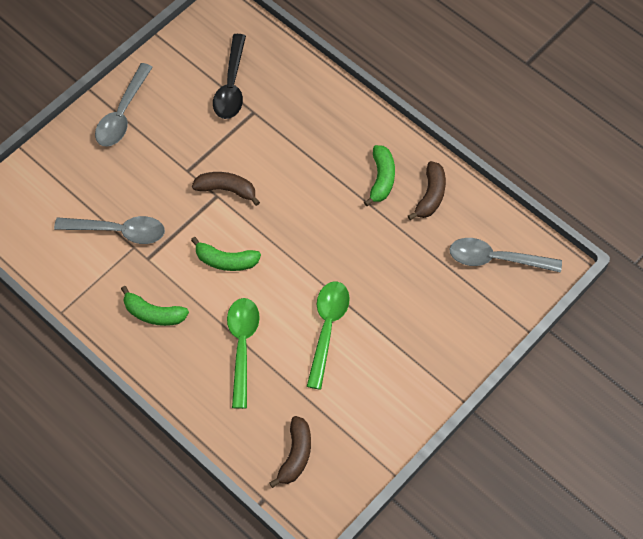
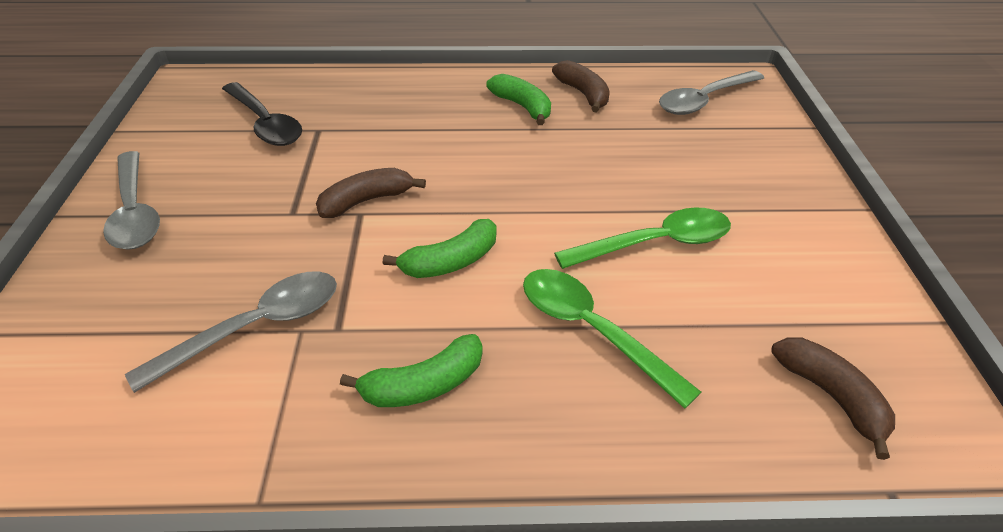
camera: 45 degrees left, 20 degrees down
green spoon [307,282,350,390] -> green spoon turned 105 degrees clockwise [554,207,731,269]

